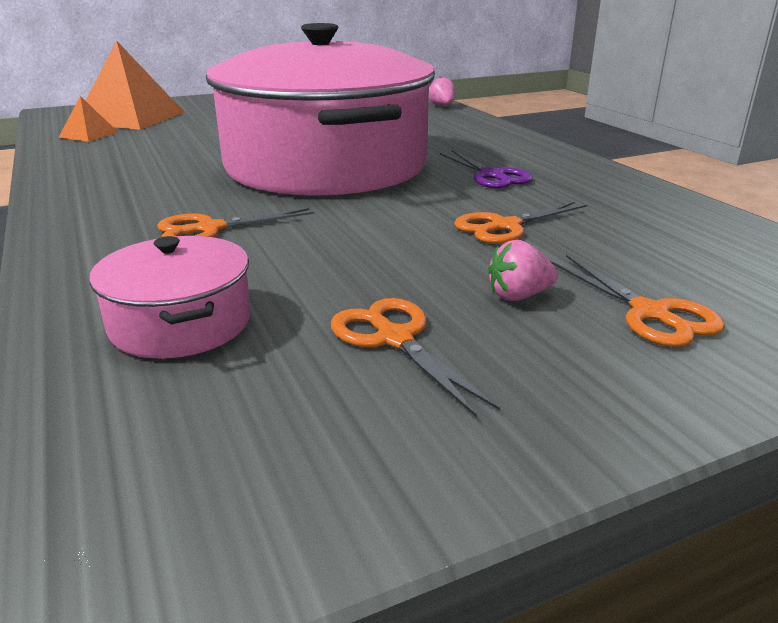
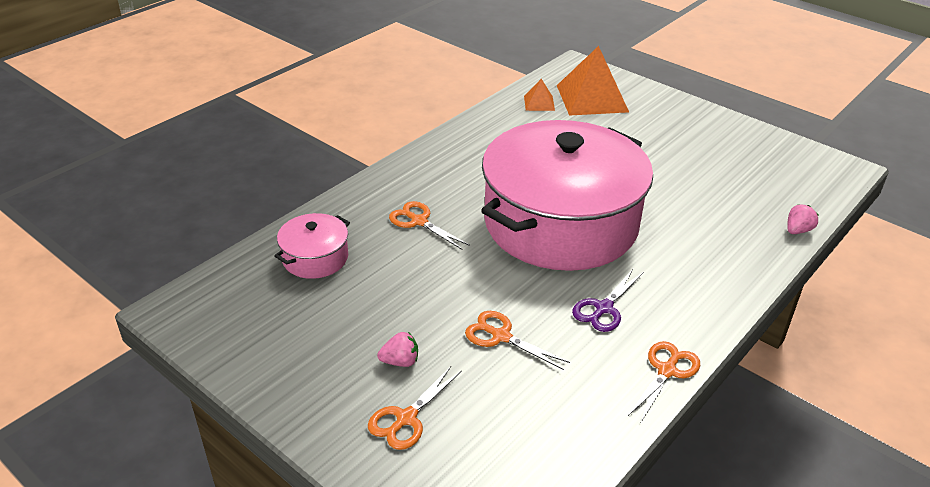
camera: 65 degrees right, 10 degrees up
orange scissors [331,298,501,417] -> orange scissors moved to [628,341,700,422]
pink strawberry [488,240,558,301] -> pink strawberry turned 120 degrees clockwise [377,332,418,367]

